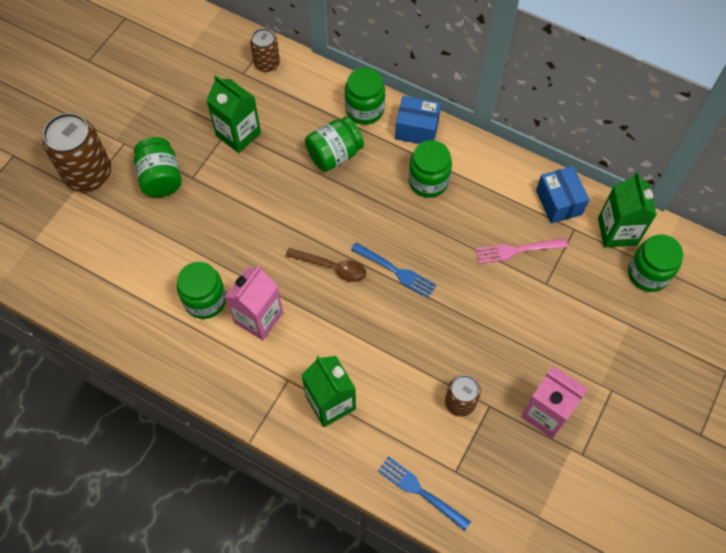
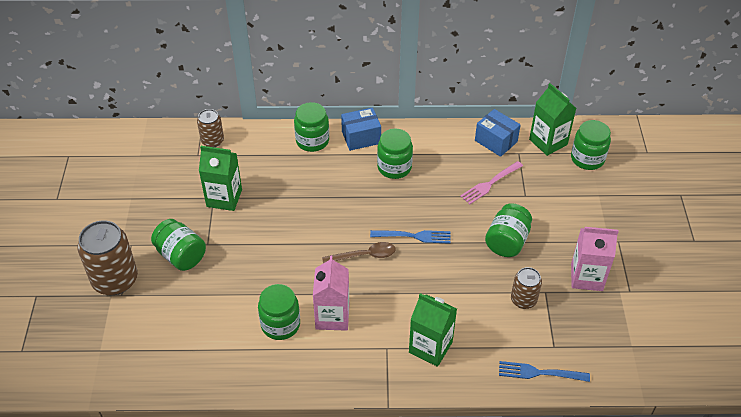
camera: 30 degrees left, 15 degrees down
green jar [305,117,364,172] -> green jar moved to [485,203,532,257]

